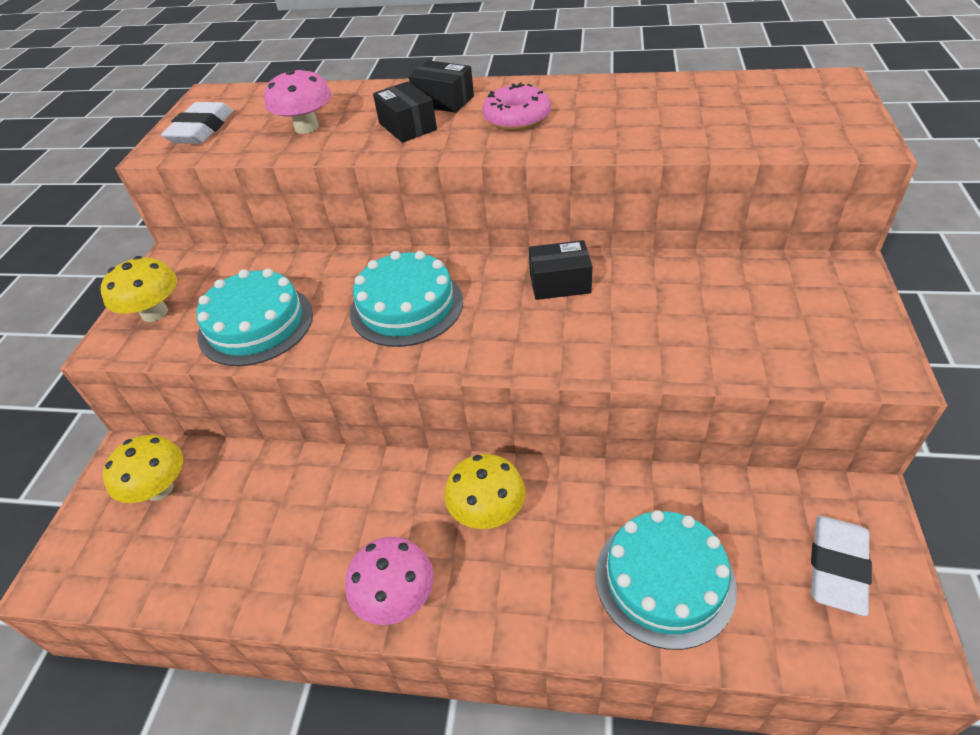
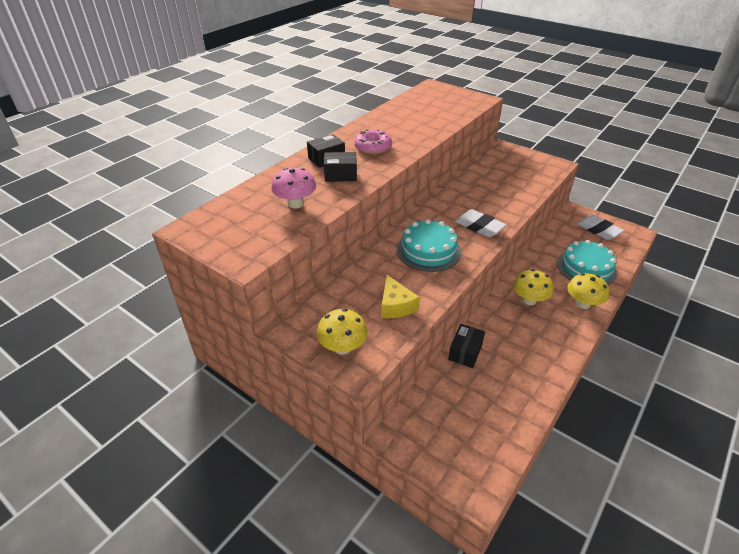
camera: 65 degrees left, 5 degrees down
yellow mushroom [103,435,183,503] -> yellow mushroom moved to [567,273,609,309]
white eraser [161,102,233,144] -> white eraser moved to [455,209,507,237]
turquoise cake [196,269,313,366] -> yellow cheese [381,275,420,318]
pink mushroom [345,537,433,625] -> none
black box [529,240,592,300] -> black box moved to [448,324,485,368]

